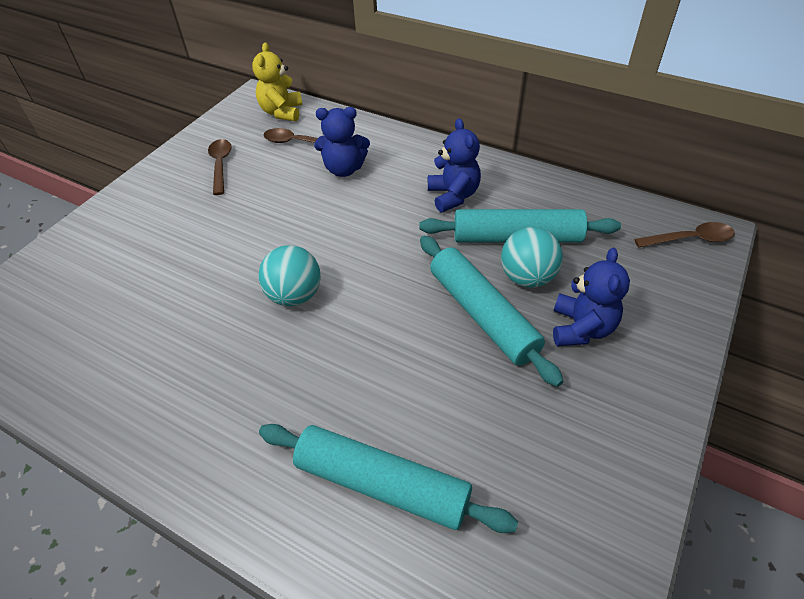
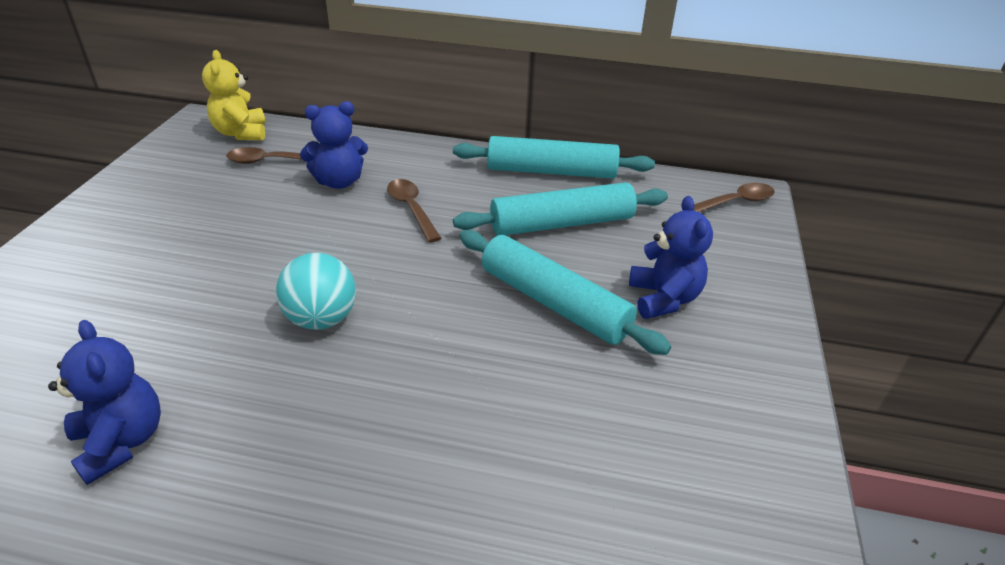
camera: 20 degrees left, 10 degrees down
brown spoon [208,139,232,195] -> brown spoon moved to [387,179,441,243]
turquoise rolling pin [259,424,518,533] -> turquoise rolling pin moved to [453,136,655,179]
blue teddy bear [428,118,481,212] -> blue teddy bear moved to [48,320,161,485]
turquoise ball [501,227,563,288] -> none

